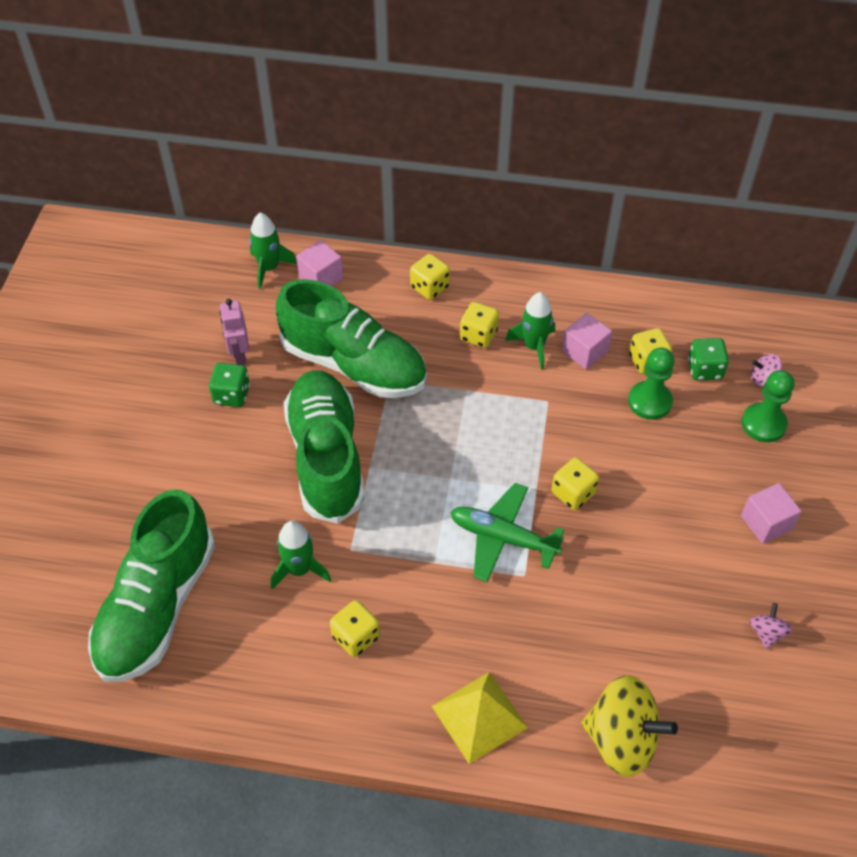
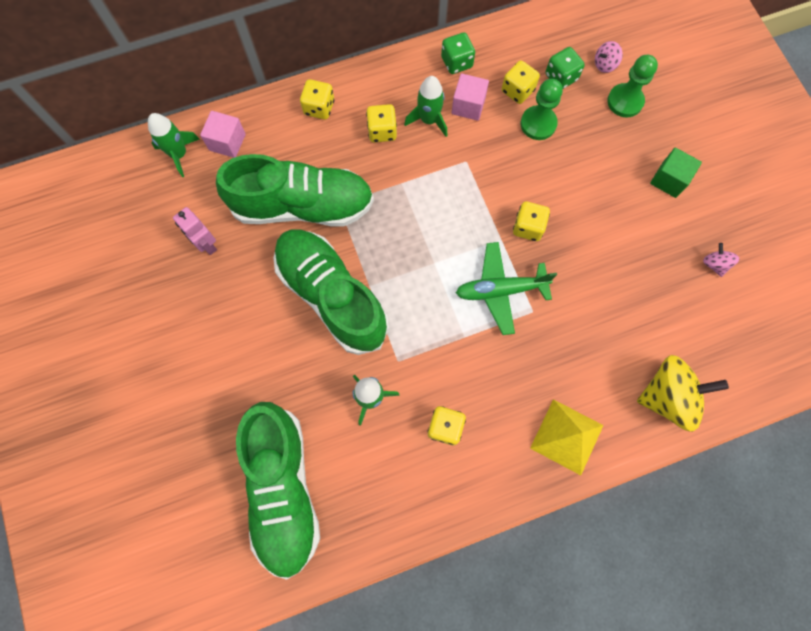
camera: 30 degrees left, 20 degrees up
green dice [209,363,250,407] -> green dice moved to [441,32,475,74]
pink cube [741,483,802,544] -> green cube [650,148,702,198]

